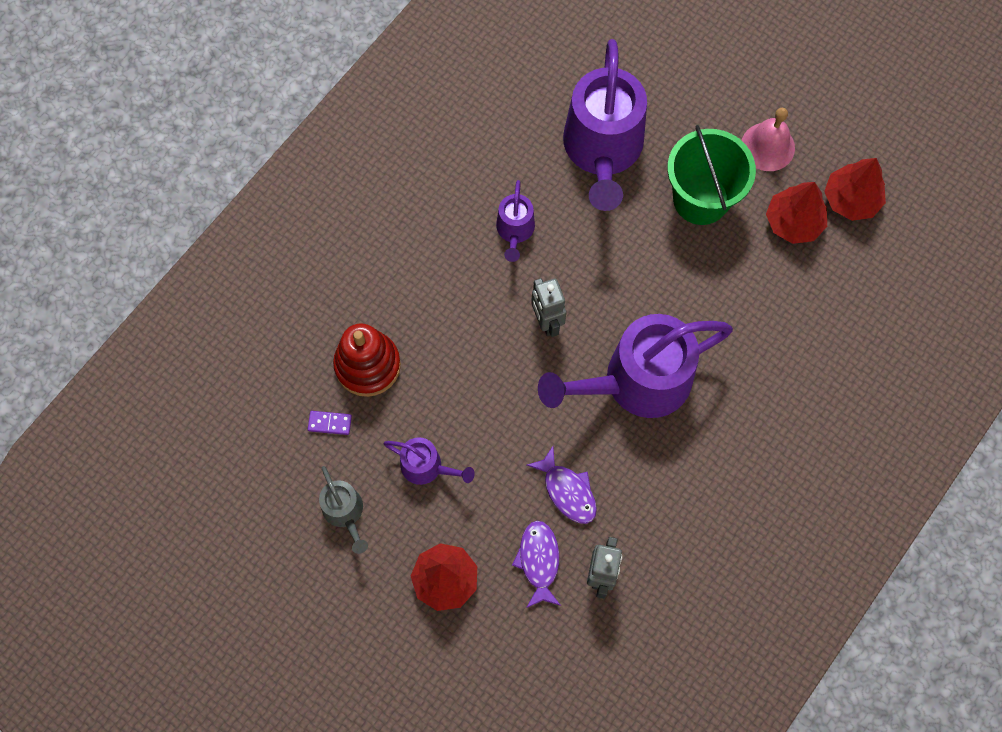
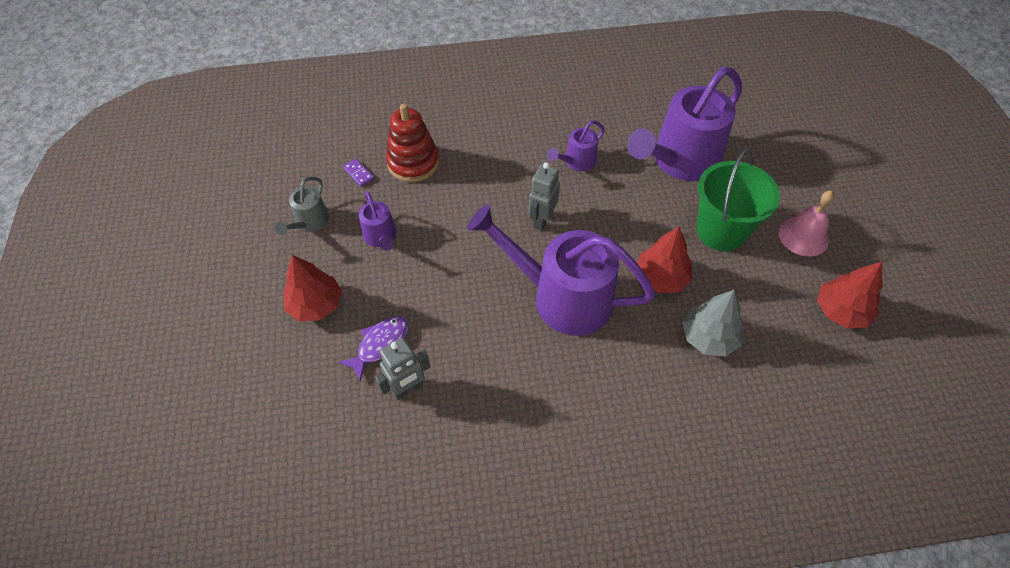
camera: 45 degrees right, 15 degrees down
purple fish [527,446,597,524] -> none
red tree [766,182,827,244] -> red tree moved to [637,226,692,293]
none -> grey tree [682,290,743,356]

